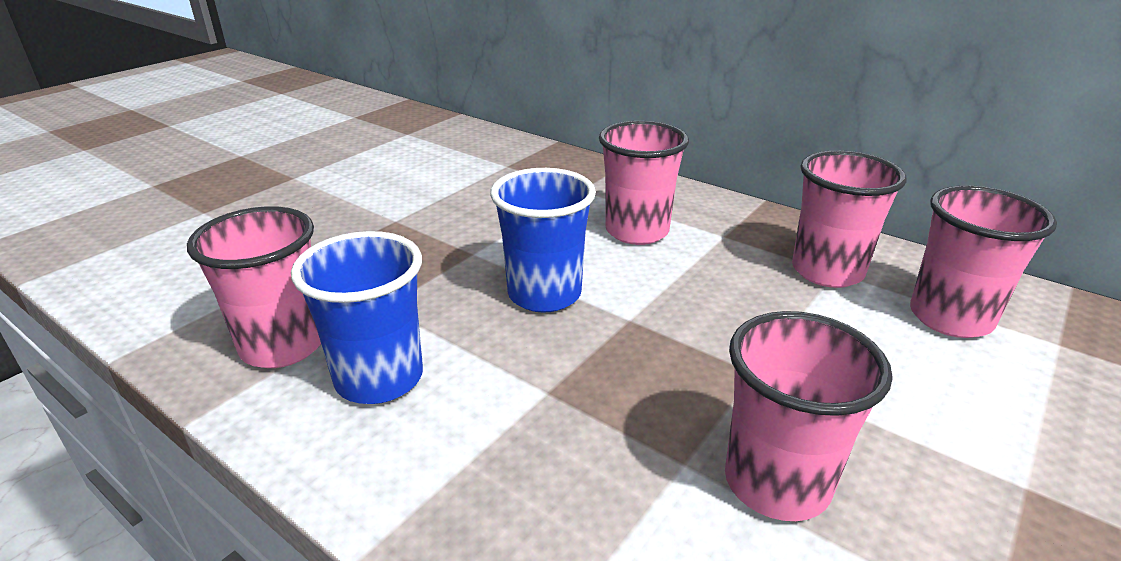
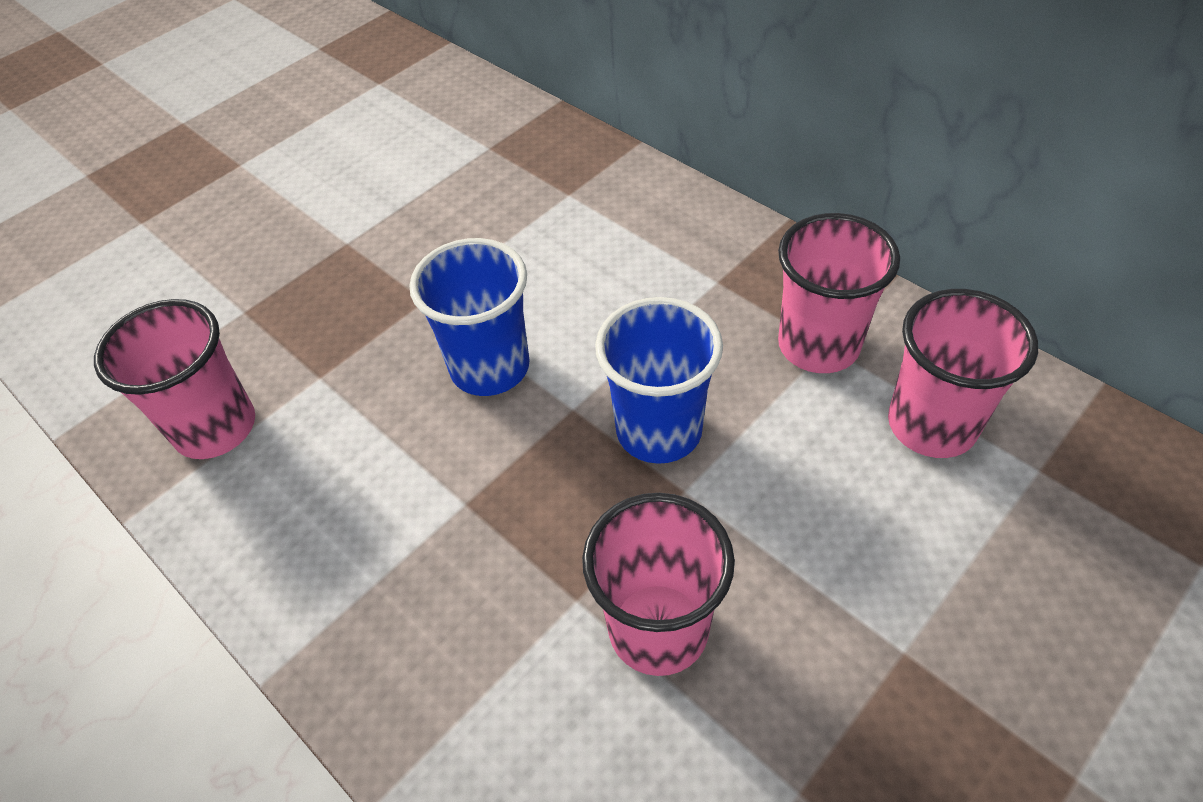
camera: 10 degrees right, 20 degrees up
blue cup [291,231,423,404] -> blue cup moved to [595,297,723,464]
pink cup [599,121,689,245] -> none

